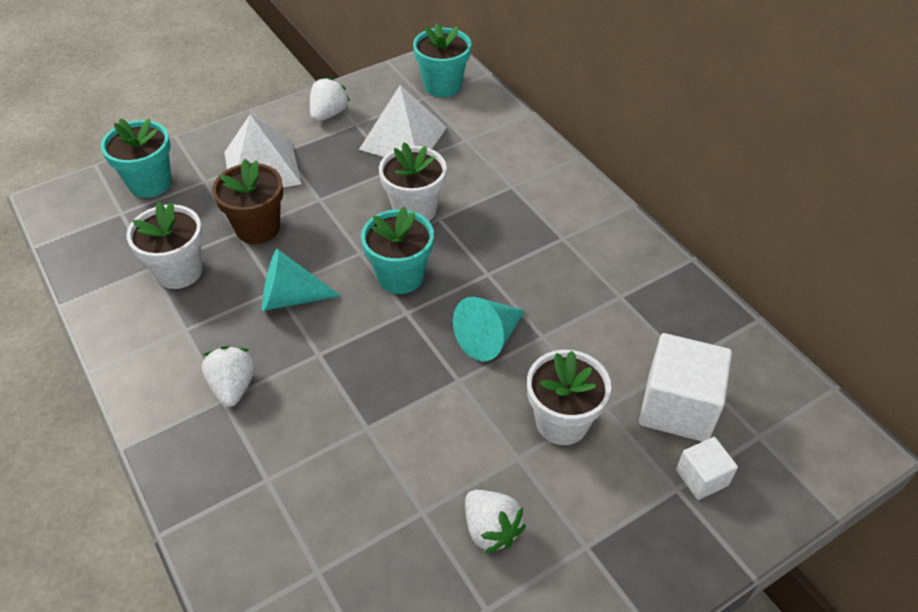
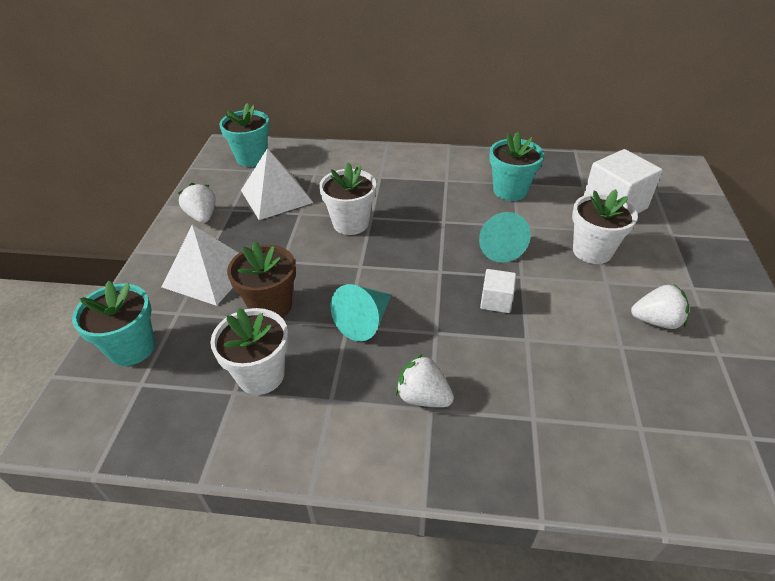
camera: 50 degrees left, 5 degrees down
turquoise flower pot [361,207,434,294] -> turquoise flower pot moved to [489,132,544,201]
white cube [676,437,738,500] -> white cube moved to [480,269,516,313]

